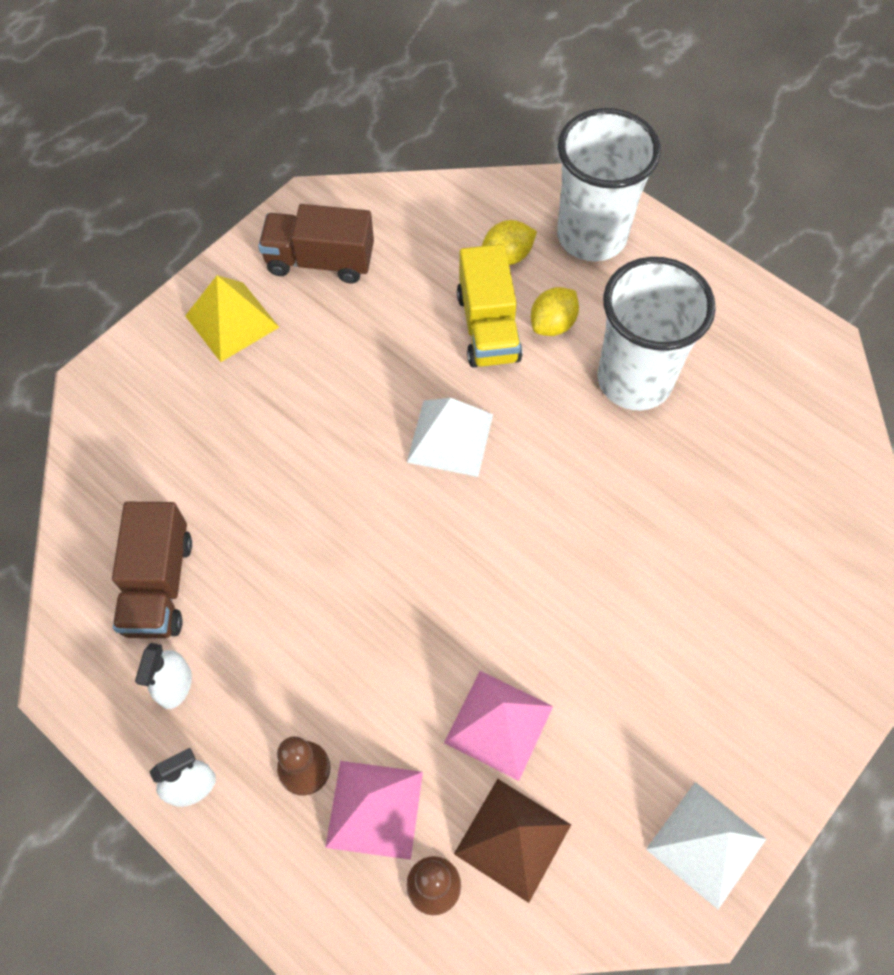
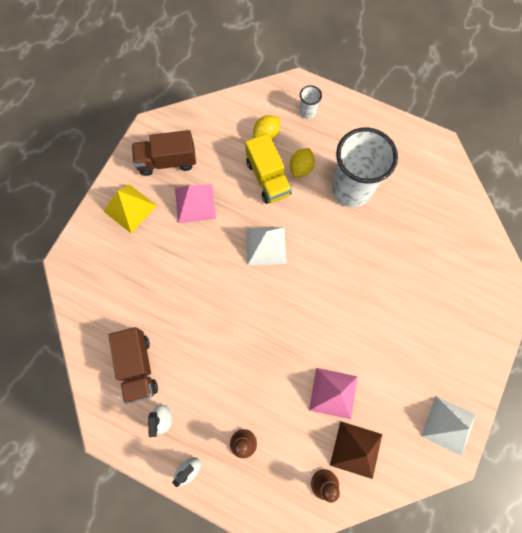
camera: 15 degrees left, 10 degrees up
pink pyramid [325,761,423,860] -> pink pyramid moved to [175,184,216,223]
white cup [557,108,661,261] -> white cup [300,85,322,119], size x0.42

